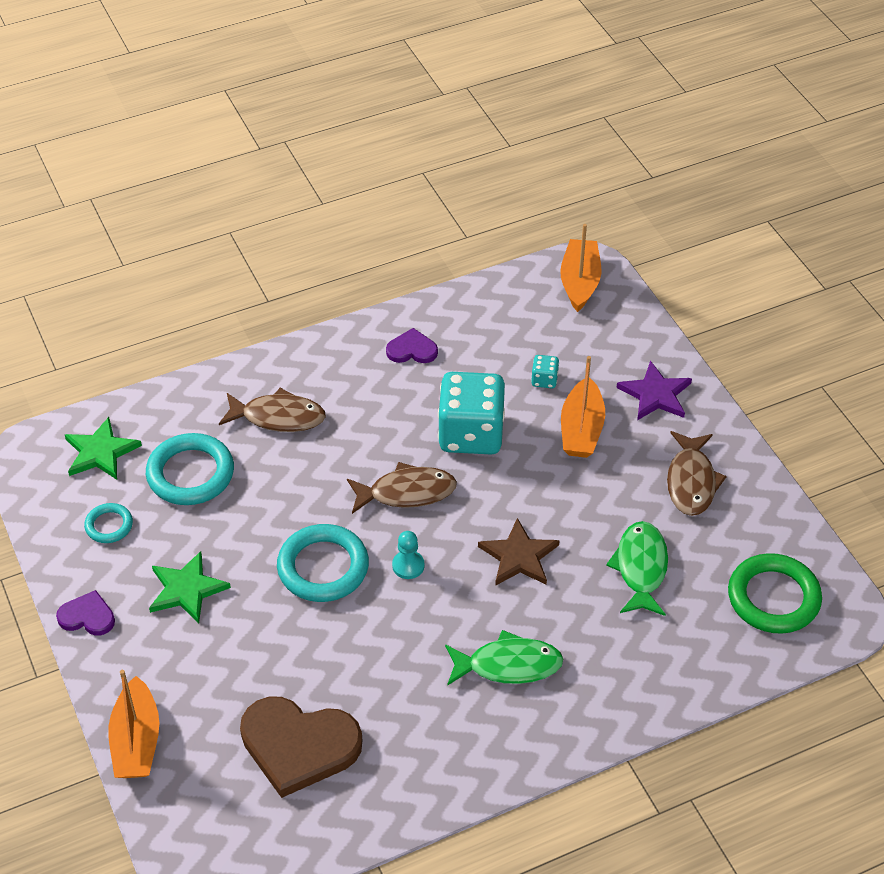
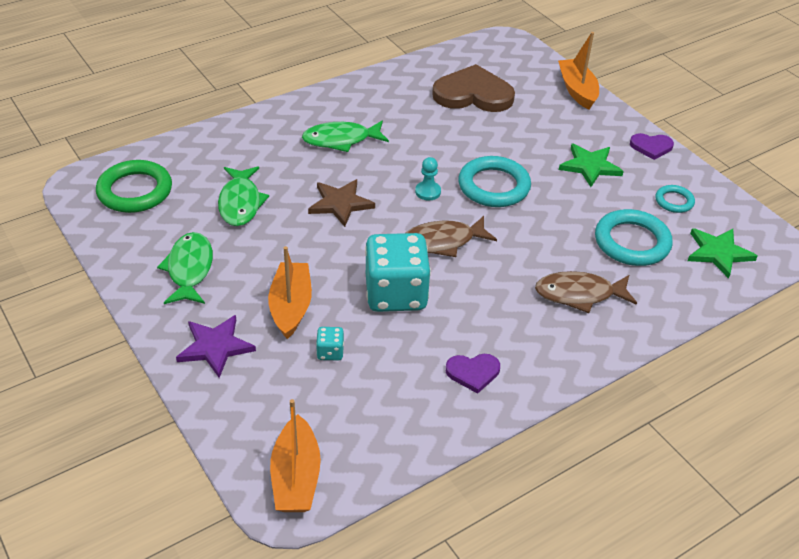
camera: 170 degrees right, 5 degrees down
brown fish [667,431,727,516] -> green fish [157,232,213,304]

